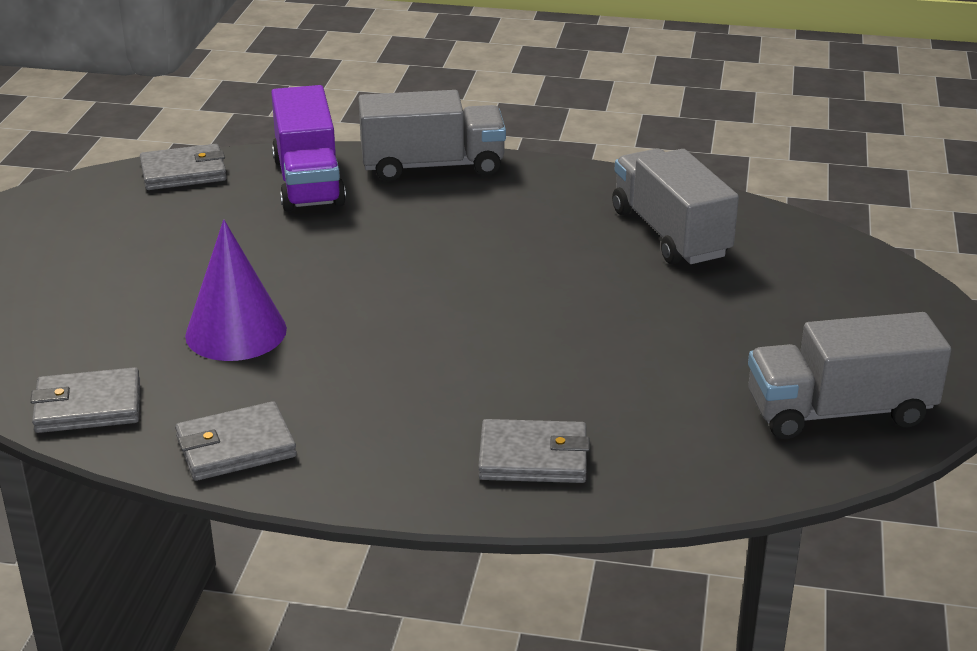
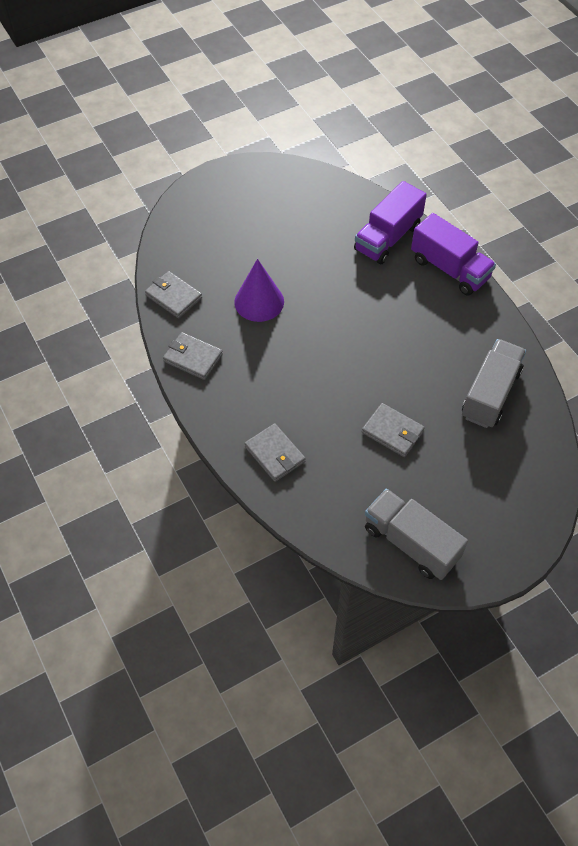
camera: 50 degrees right, 25 degrees up
grey wallet [140,144,227,190] -> grey wallet moved to [362,403,425,457]
grey truck [358,90,506,181] -> purple truck [411,213,496,295]

